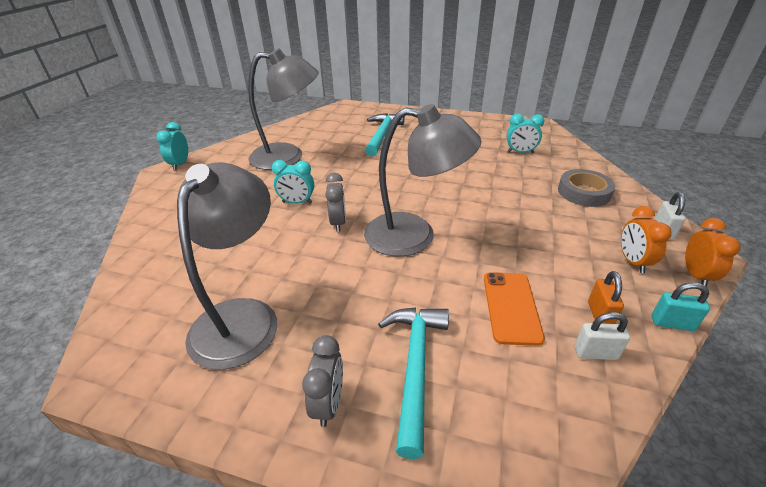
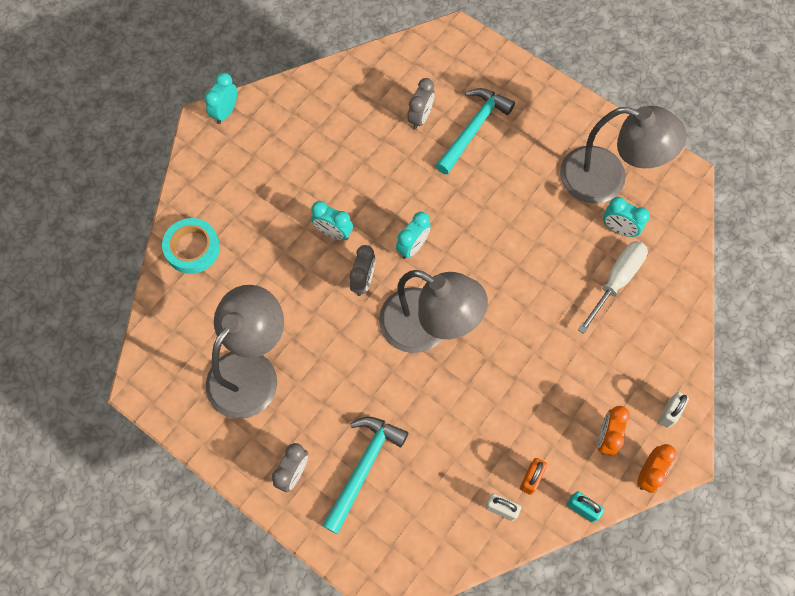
camera: 20 degrees right, 30 degrees up
grey lamp [248,48,319,170] -> grey lamp moved to [560,106,687,203]
orange phone [484,272,545,346] -> none
grey tape [558,169,615,207] -> none
none -> turquoise tape [162,218,220,274]
none -> turquoise clock [396,212,431,259]
none -> grey clock [408,78,435,130]
none -> white screwdriver [578,241,648,334]

